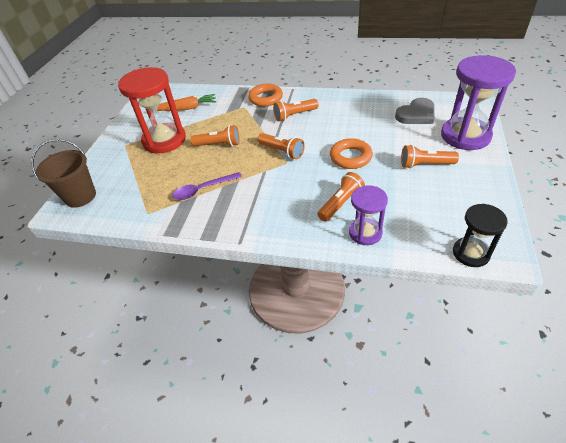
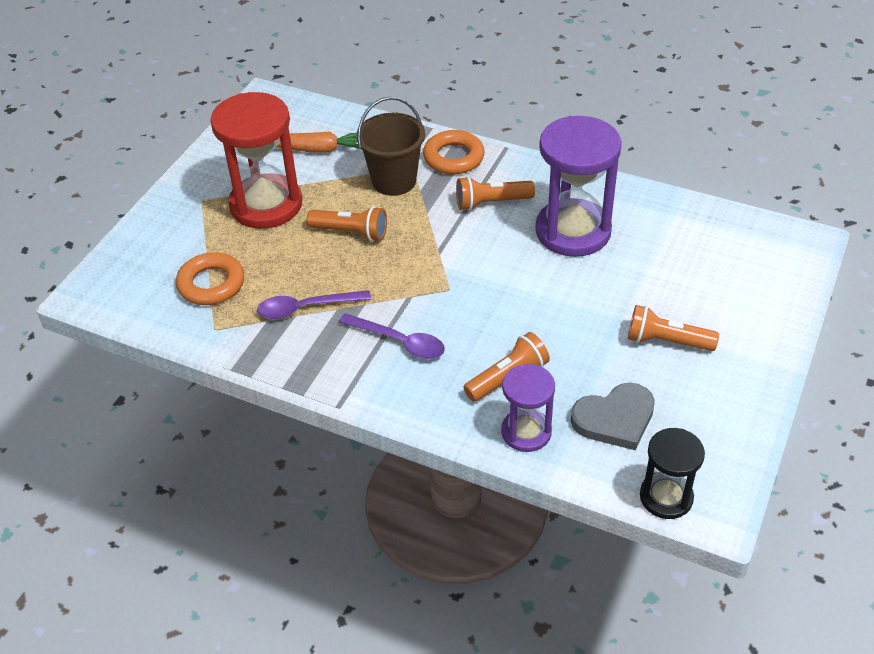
camera: 10 degrees right, 0 degrees up
brown bucket [31,139,96,208] -> brown bucket moved to [356,97,425,196]
orange flashlight [258,133,305,159] -> none
orange ring [330,138,373,169] -> orange ring moved to [176,252,244,305]
grey heart [395,98,434,124] -> grey heart moved to [571,383,655,450]
purple hourglass [441,55,516,150] -> purple hourglass moved to [535,116,622,257]
none -> purple spoon [339,313,445,359]

